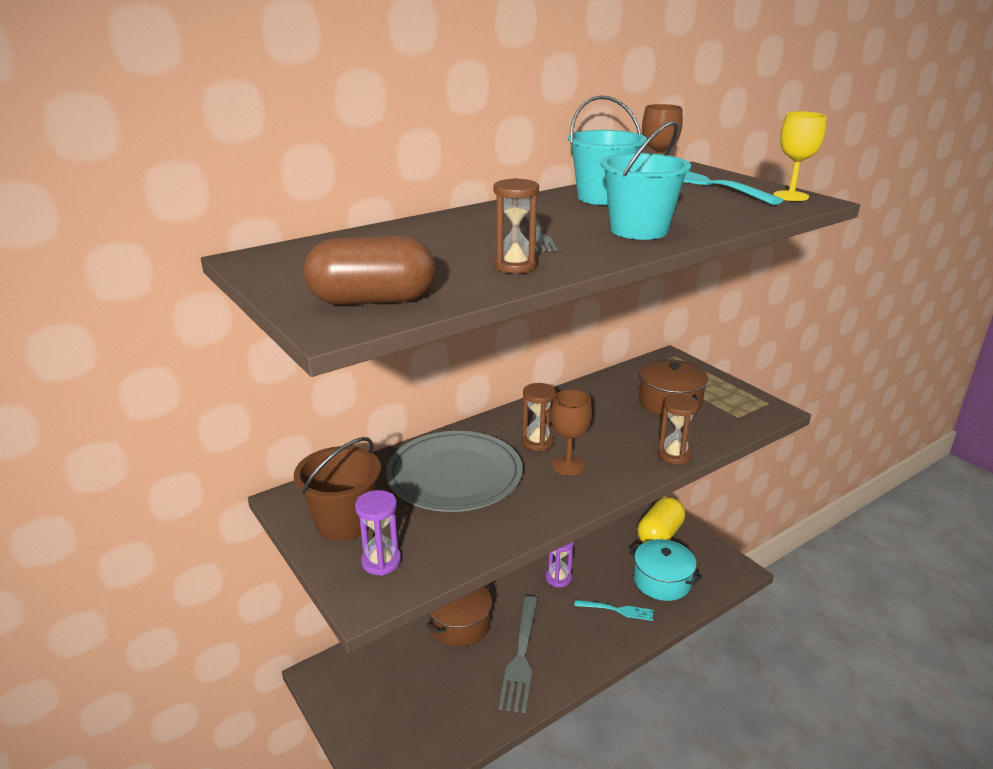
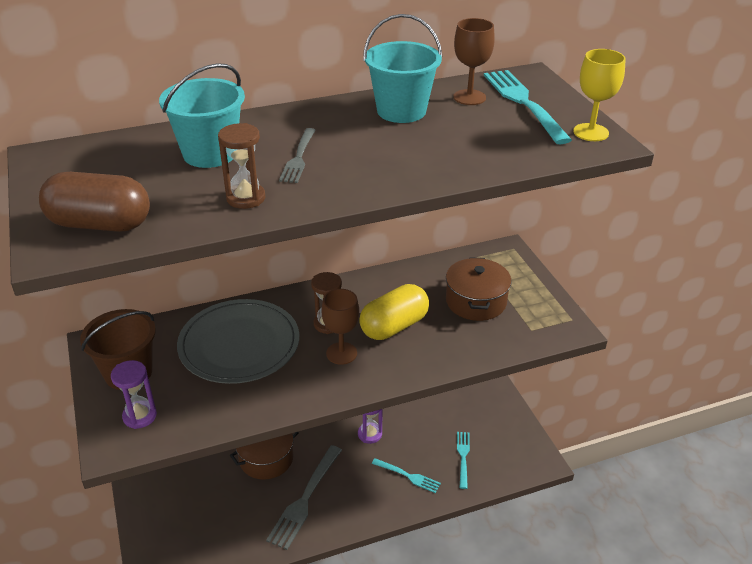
camera: 15 degrees right, 10 degrees up
turquoise bucket [600,121,691,240] -> turquoise bucket moved to [159,63,245,168]
turquoise pot [629,539,702,601] -> turquoise fork [457,432,470,489]
yellow capsule [638,497,685,543] -> yellow capsule moved to [359,284,429,340]
brown hourglass [658,394,699,465] -> none

